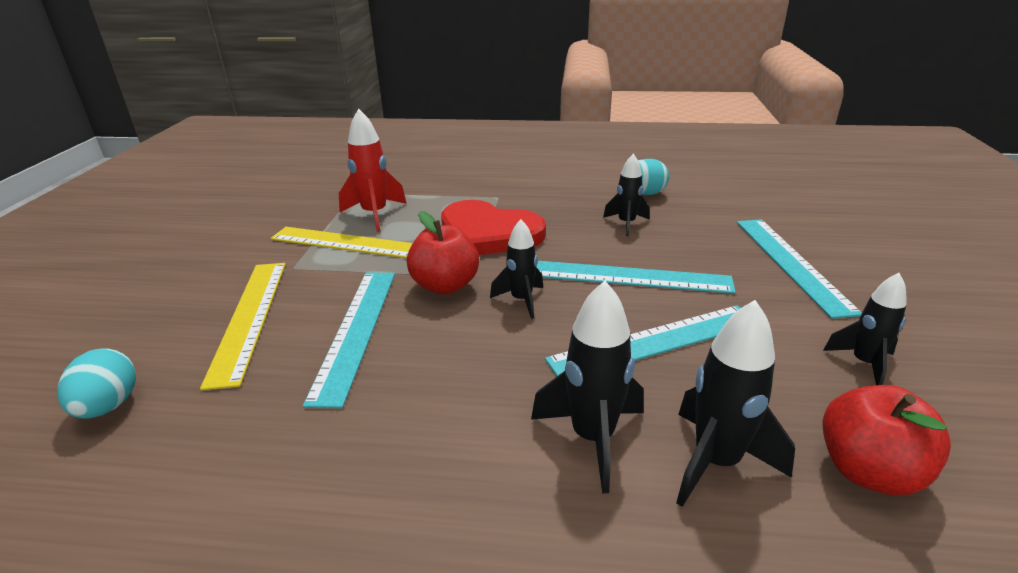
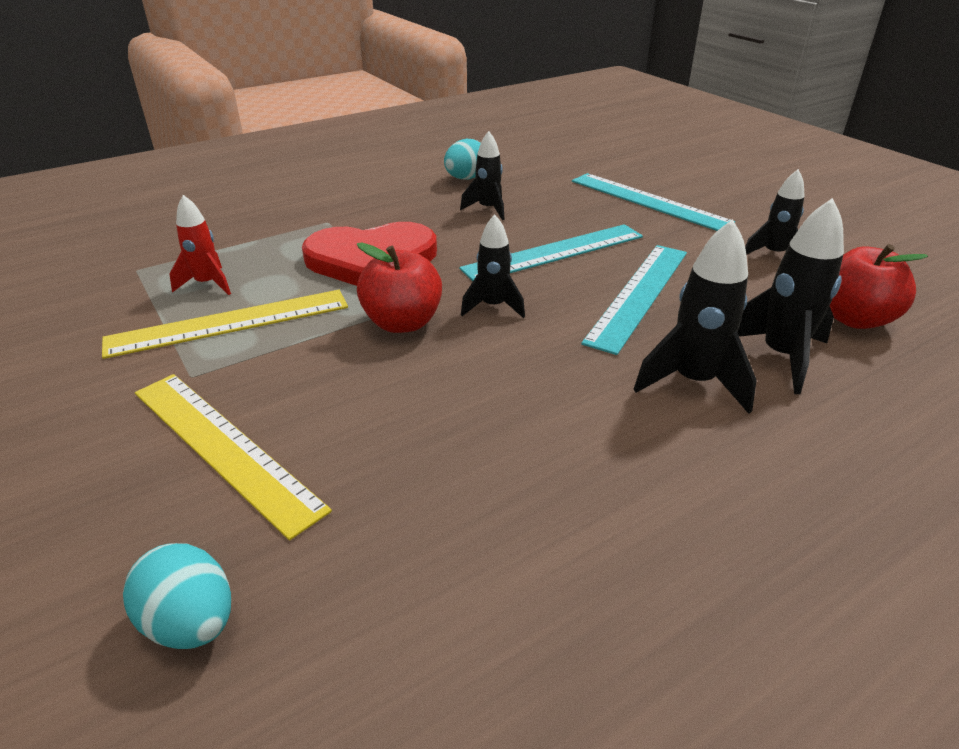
camera: 40 degrees left, 5 degrees up
turquoise ruler [303,273,395,408] -> none
red rocket [339,109,407,232] -> red rocket [170,195,231,295], size x0.66

